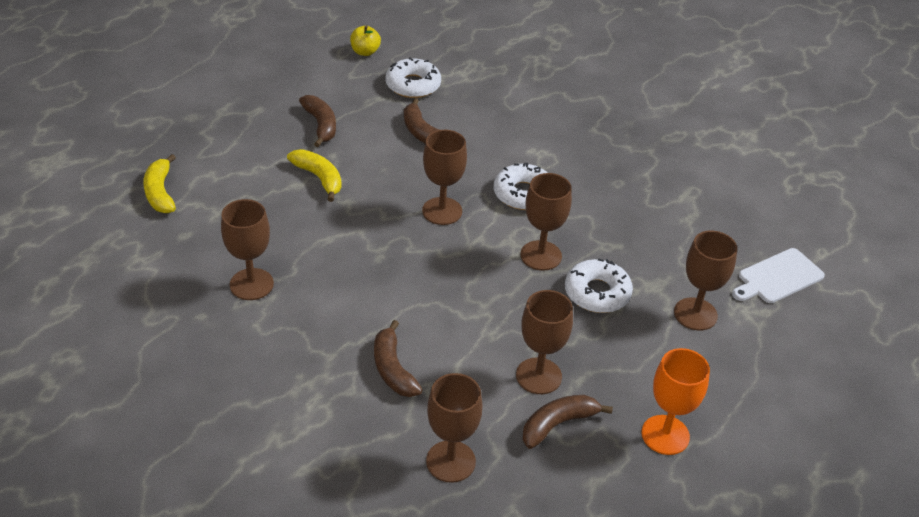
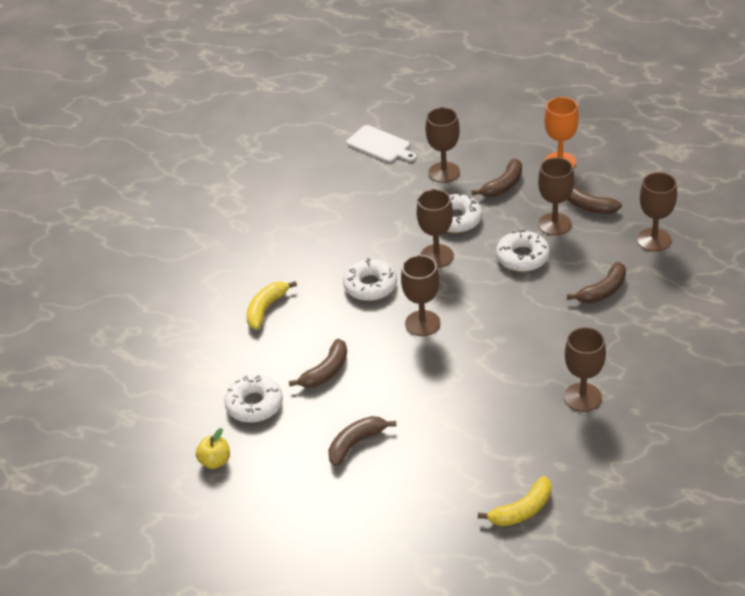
camera: 105 degrees left, 0 degrees up
yellow banana [287,149,342,202] -> yellow banana moved to [246,281,297,330]
none -> brown banana [472,159,522,197]
none -> white donut [496,230,550,272]

